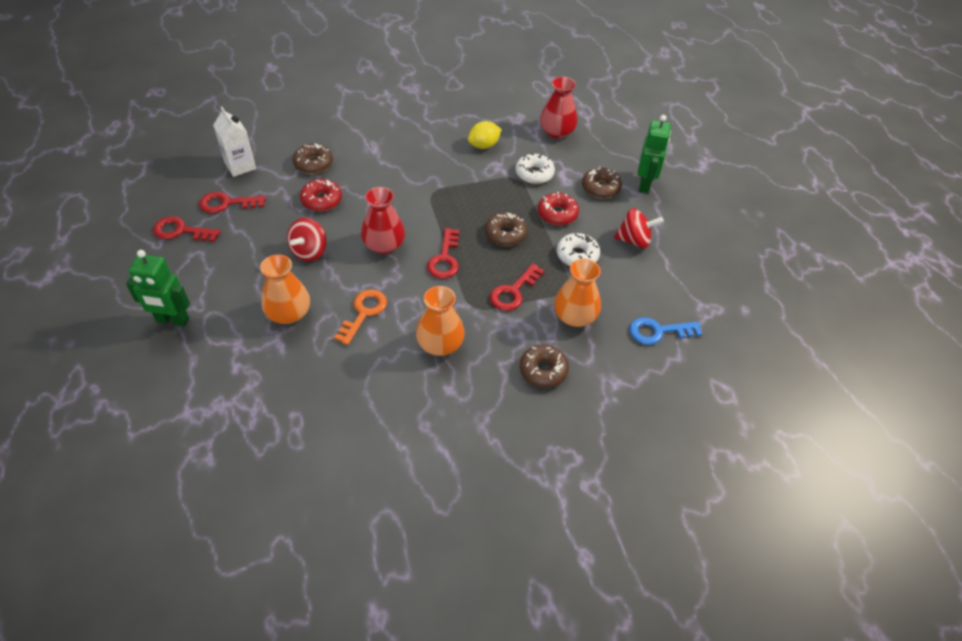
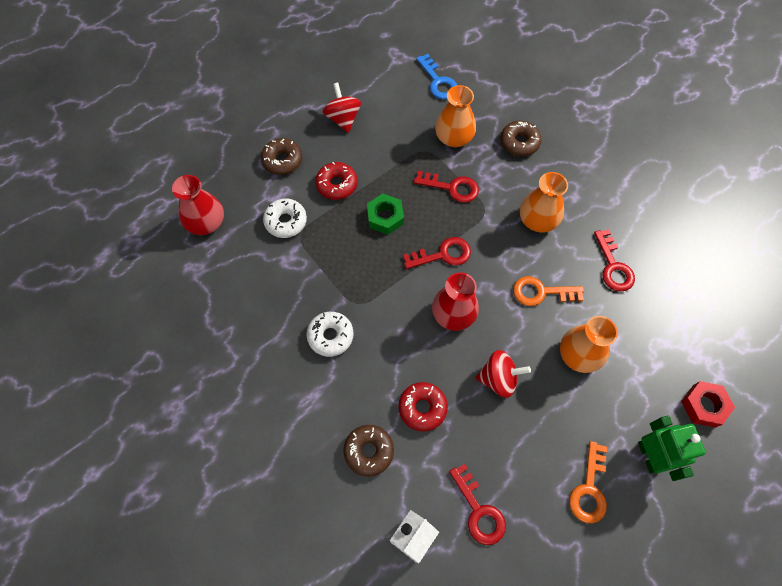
camera: 110 degrees left, 15 degrees up
red key [153,216,221,242] -> red key moved to [594,229,635,292]
yellow lemon [468,121,502,149] -> none
brown donut [485,212,527,246] -> green nut [367,194,404,235]
white donut [557,233,600,266] -> white donut moved to [307,312,354,357]
green robot [638,115,671,193] -> none
none -> orange key [569,441,607,523]
none -> red nut [681,381,735,428]

